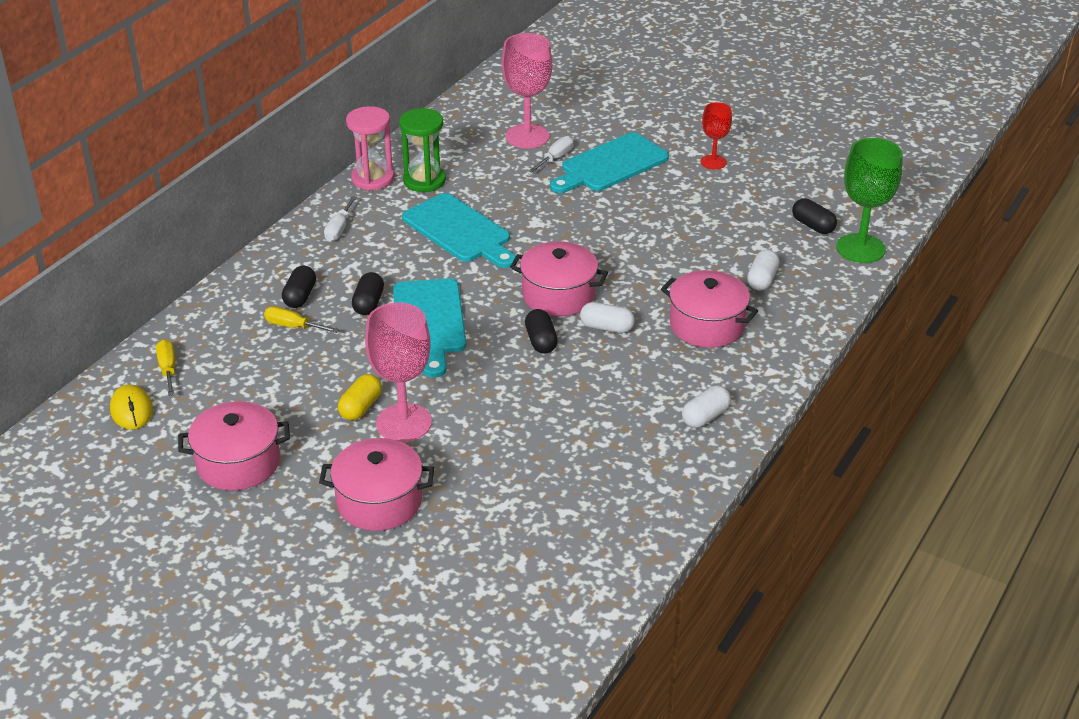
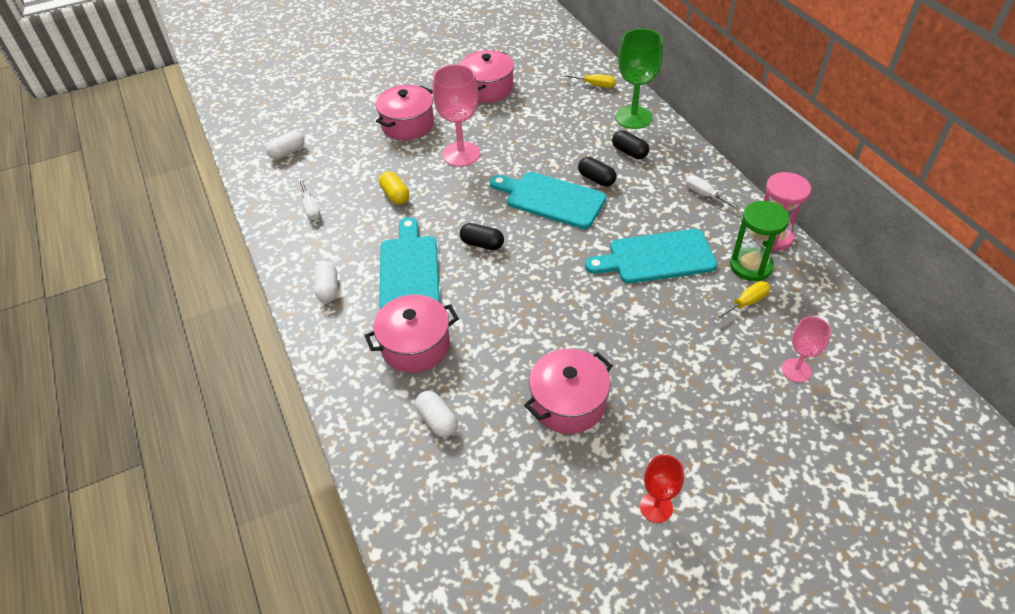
camera: 125 degrees right, 10 degrees up
yellow mouse [110,384,153,430] -> none
yellow screwdriver [264,306,339,333] -> yellow screwdriver moved to [714,281,770,321]
yellow capsule [338,374,382,420] -> yellow capsule moved to [379,171,409,205]
pink goblet [502,33,552,149] -> pink goblet [781,316,831,382], size x0.58
pink pot [510,241,608,316] -> pink pot moved to [524,349,613,434]
white screwdriver [529,136,573,172] -> white screwdriver moved to [298,178,320,220]
turquoise cutting board [550,132,669,193] -> turquoise cutting board moved to [379,217,440,309]
white capsule [580,302,635,333] -> white capsule moved to [266,131,305,159]
black capsule [792,199,837,234] -> none
green goblet [836,138,902,263] -> green goblet moved to [615,29,663,129]

